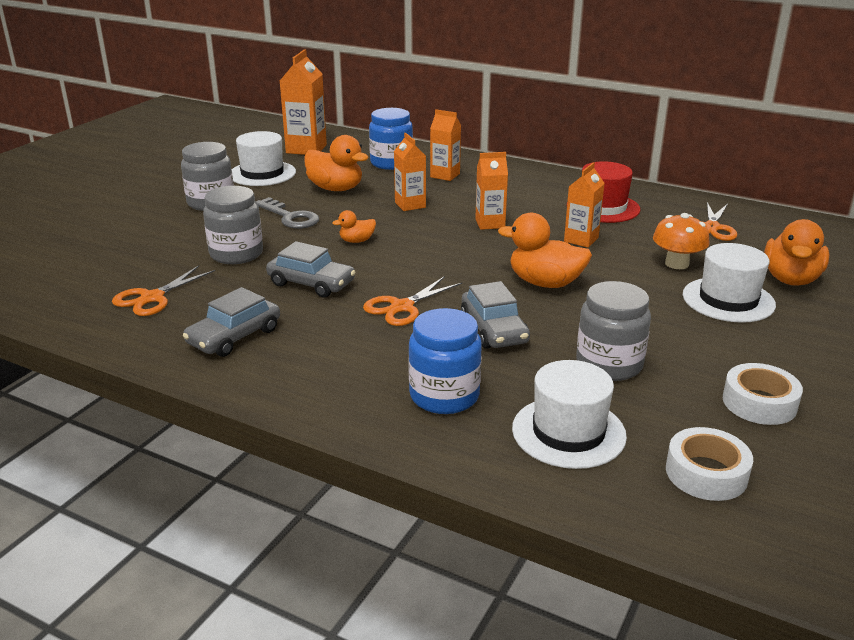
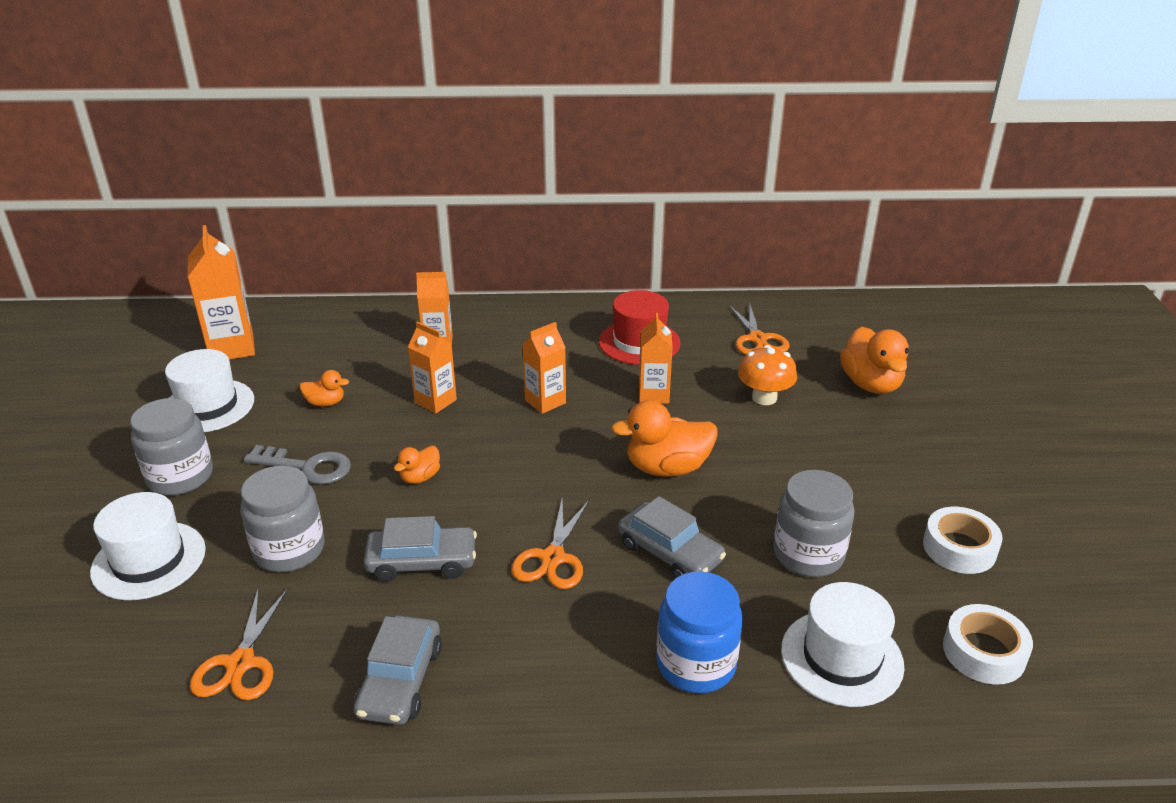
camera: 30 degrees left, 5 degrees up
orange duck [304,135,369,191] -> orange duck [300,370,349,407], size x0.52
blue jar [369,108,413,170] -> none
white hat [683,243,776,323] -> white hat moved to [90,492,206,600]

